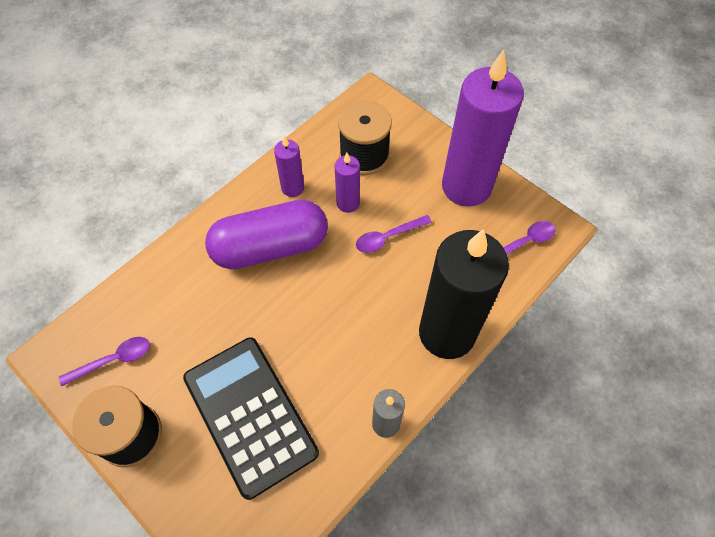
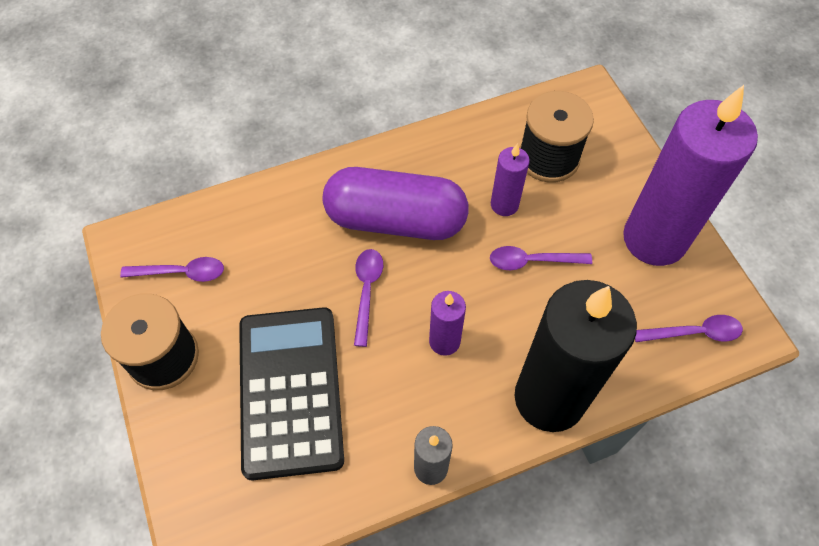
camera: 25 degrees right, 0 degrees up
purple candle [274,136,304,197] -> purple candle moved to [429,291,466,356]
none -> purple spoon [354,249,383,347]

